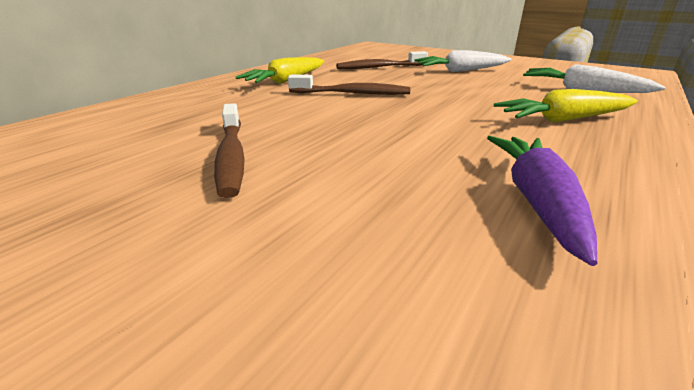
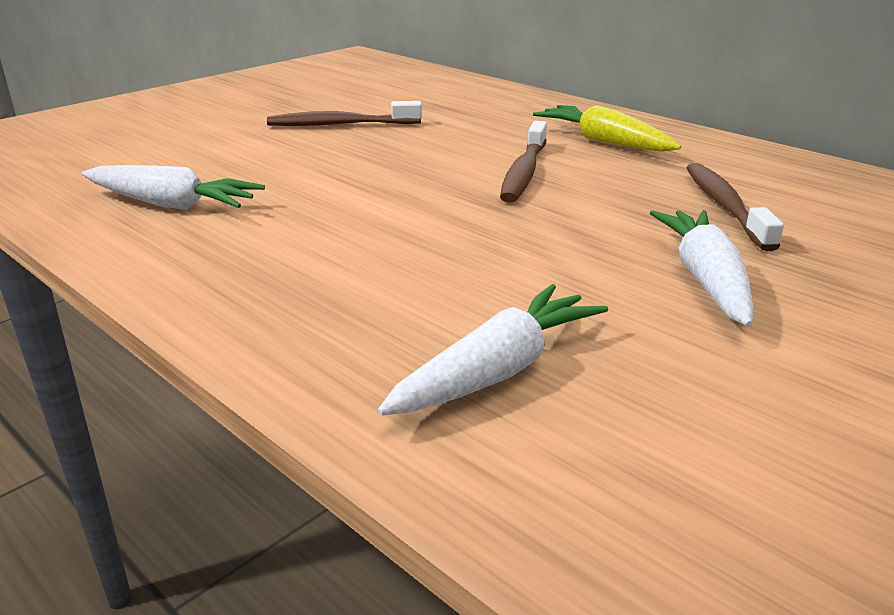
camera: 100 degrees right, 0 degrees up
purple carrot [487,136,597,266] -> white carrot [82,165,265,210]
yellow carrot [494,89,638,123] -> none

